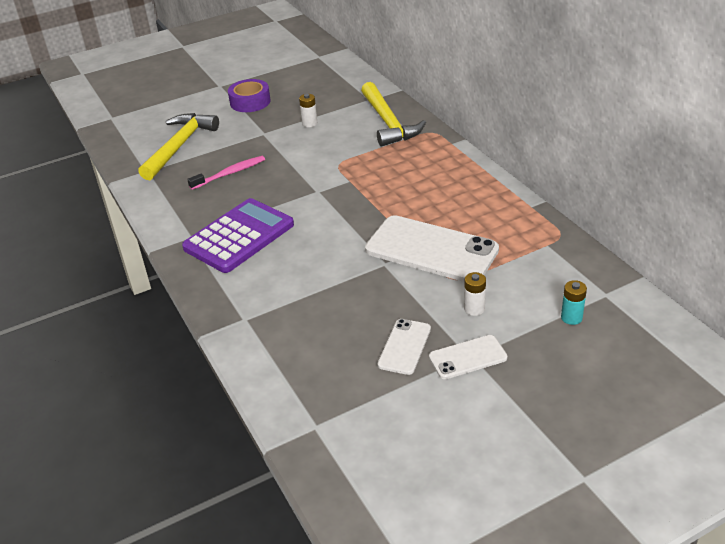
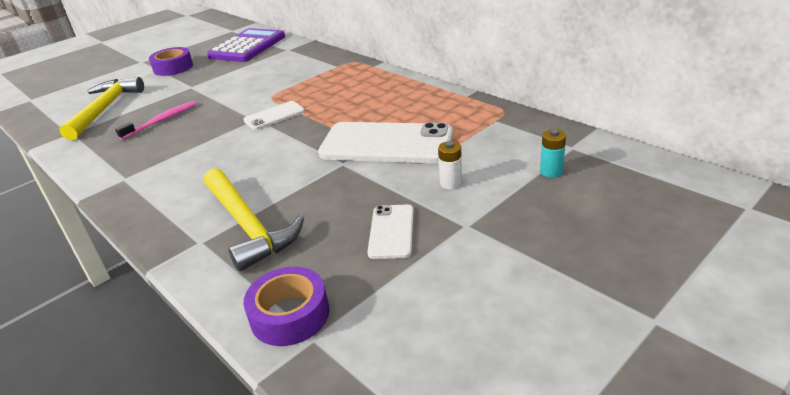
camera: 15 degrees left, 5 degrees down
purple calculator [182,198,294,273] -> purple calculator moved to [207,28,285,62]
white battery [299,94,317,127] -> none
yellow hammer [361,82,426,146] -> yellow hammer moved to [204,168,304,271]
white phone [429,335,507,379] -> white phone moved to [243,101,305,130]
none -> purple tape [243,267,329,346]

